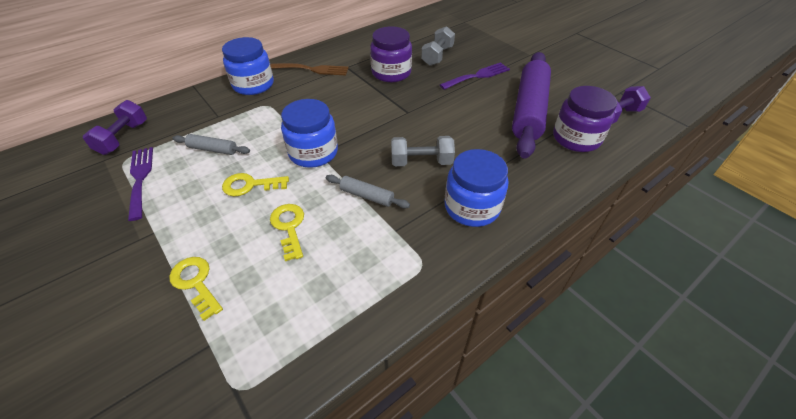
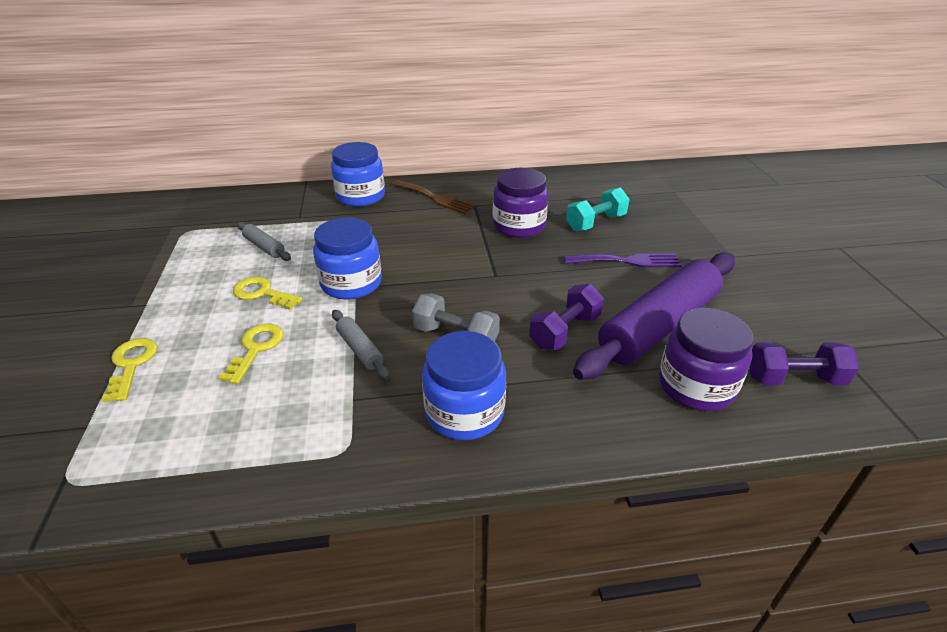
camera: 30 degrees right, 10 degrees down
purple dumbbell [83,100,147,155] -> purple dumbbell moved to [529,284,604,350]
purple fork [128,147,153,221] -> none
grey dumbbell [421,26,455,66] -> turquoise dumbbell [566,187,630,231]

